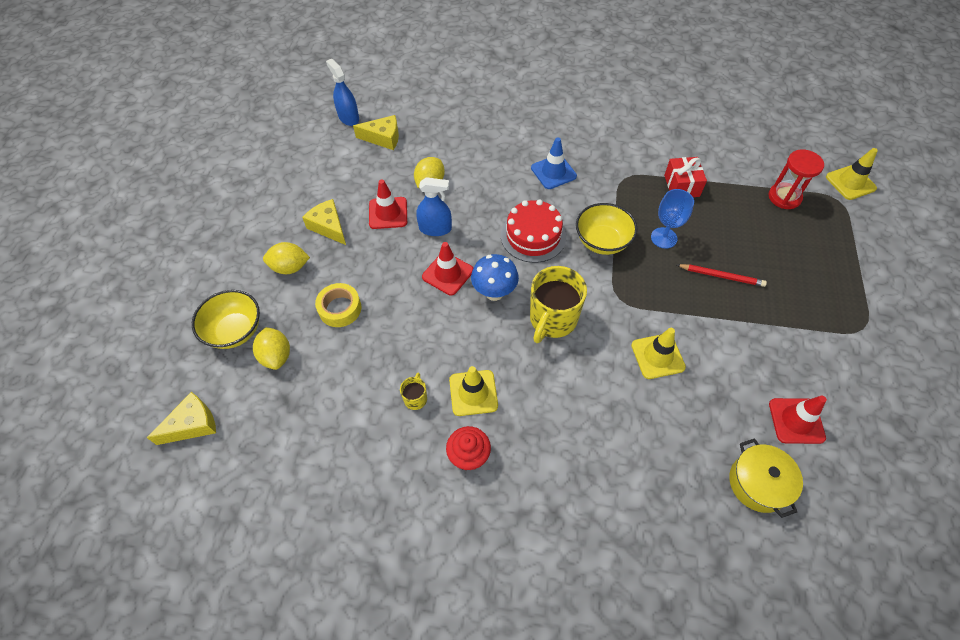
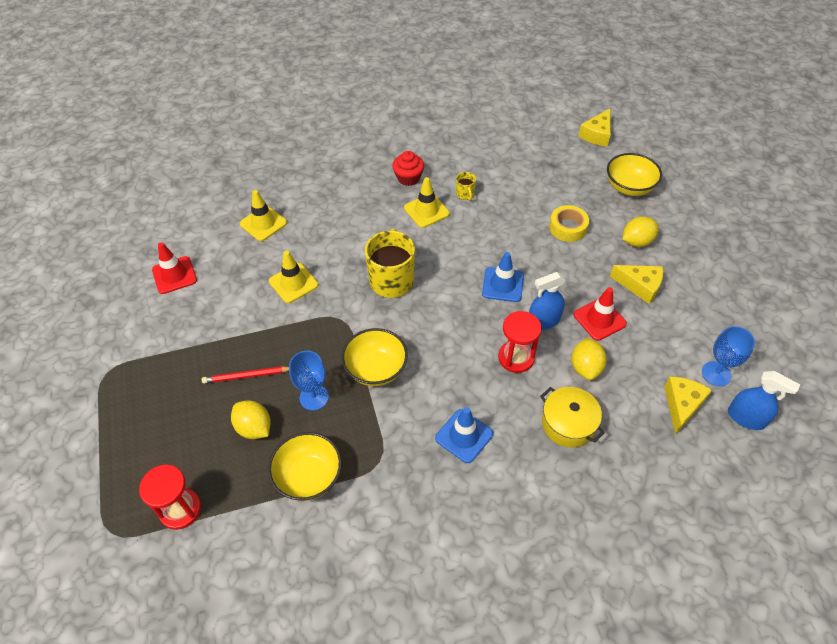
camera: 155 degrees right, 5 degrees down
yellow lemon [253,327,290,370] -> yellow lemon moved to [231,400,271,439]
yellow cheese [353,115,399,150] -> yellow cheese turned 135 degrees clockwise [664,376,712,435]
red traffic cone [422,242,473,296] -> blue traffic cone [482,252,524,302]
blue mushroom [471,254,519,301] -> none
red cake [501,199,566,263] -> none
red gift [664,157,707,197] -> yellow bowl [268,432,342,501]
yellow pot [729,438,803,518] -> yellow pot moved to [540,387,605,448]
yellow traffic cone [826,148,878,200] -> yellow traffic cone moved to [240,190,287,241]
none -> red hourglass [498,311,542,373]
none -> blue goblet [702,326,755,386]

